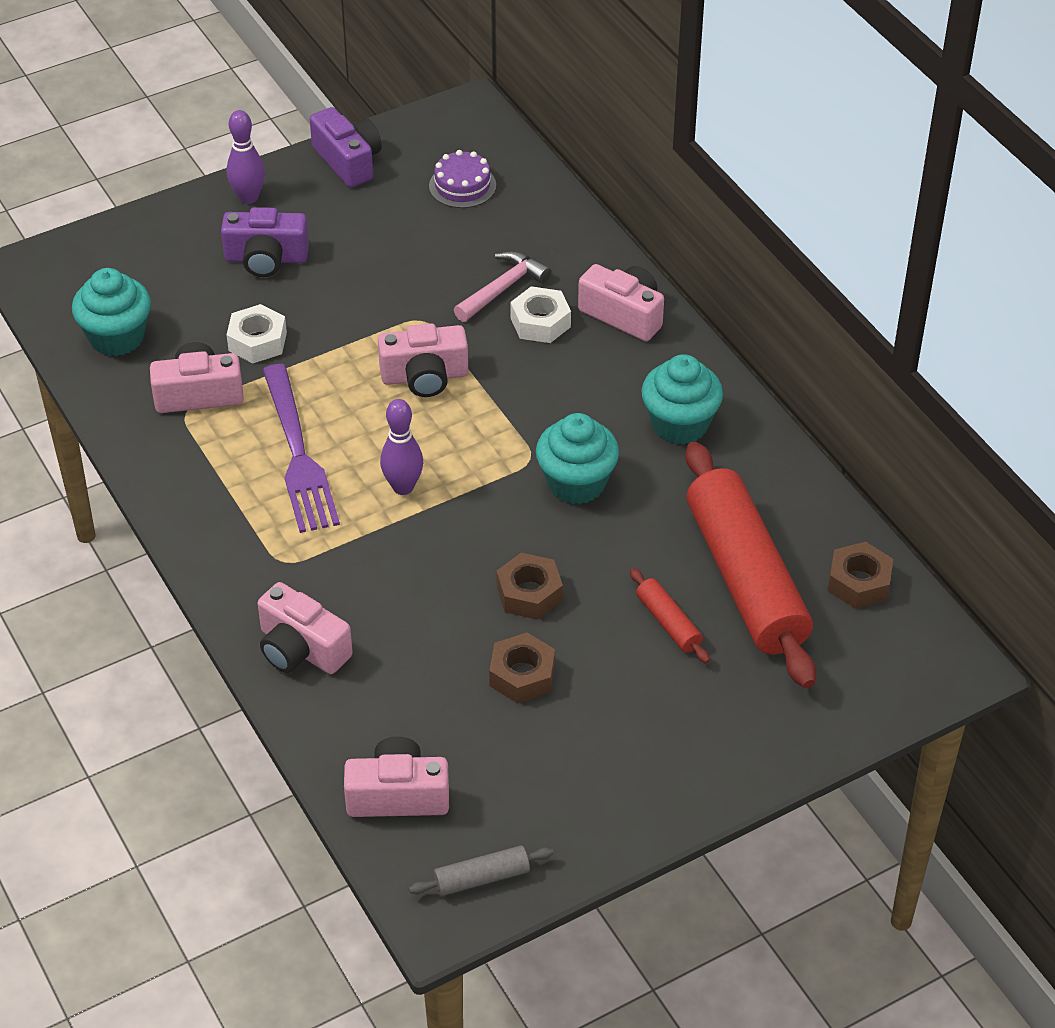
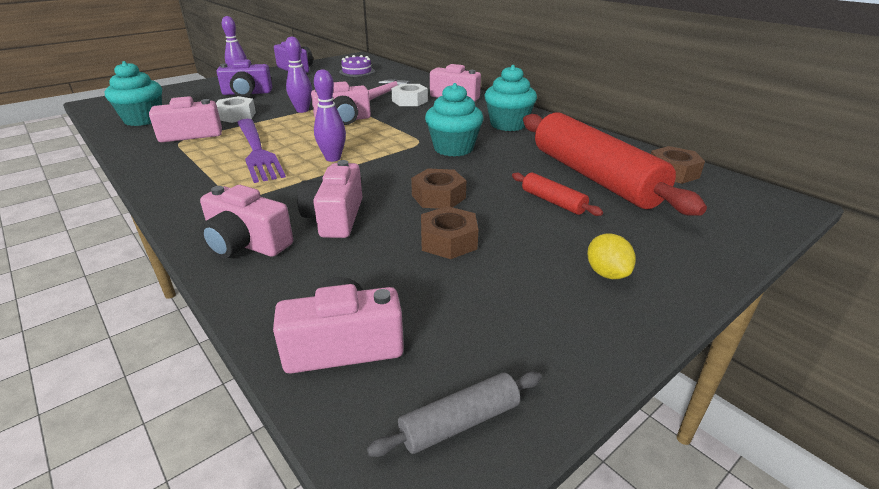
camera: 10 degrees left, 15 degrees down
none -> purple bowling pin [285,36,312,113]
none -> pink camera [297,160,362,238]
none -> yellow lemon [587,233,636,279]

